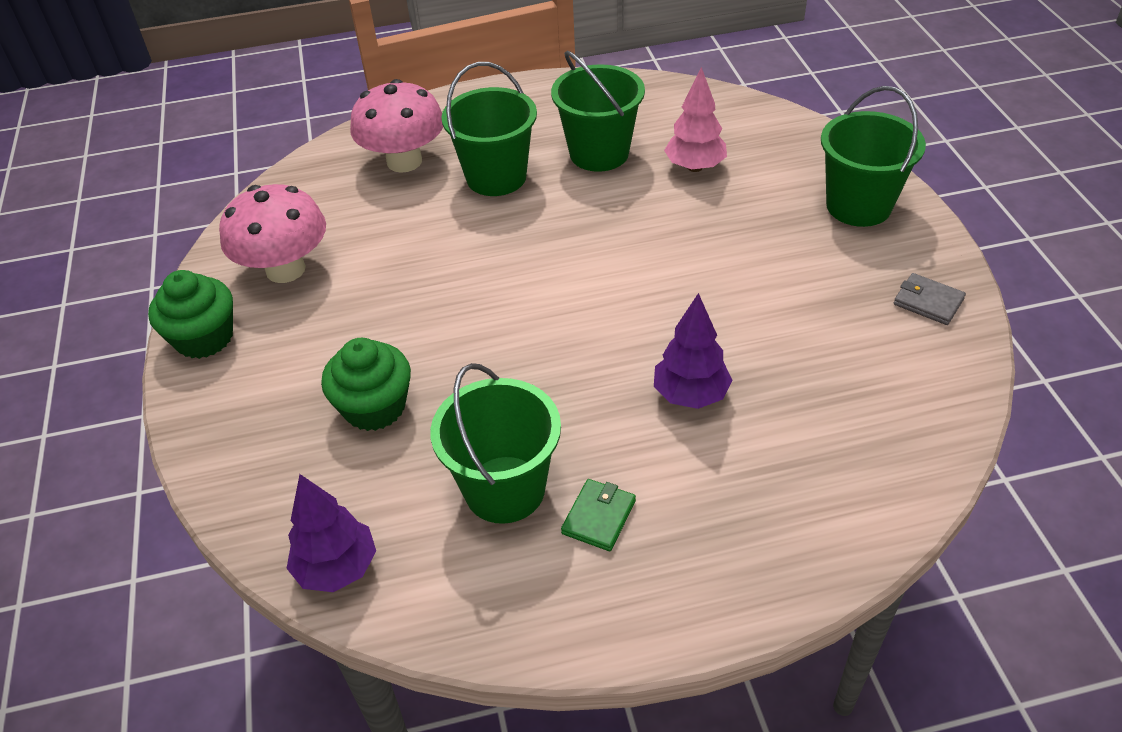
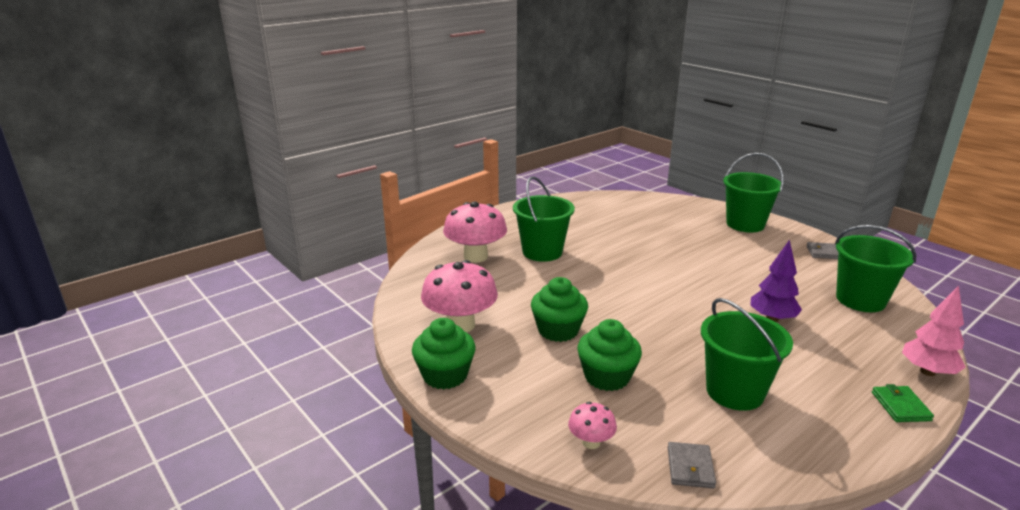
camera: 30 degrees left, 20 degrees down
purple tree [286,474,376,592] -> grey wallet [668,442,716,489]
green bucket [551,51,645,172] -> green bucket moved to [835,225,916,312]
green wallet [561,479,636,551] -> green wallet moved to [872,384,934,422]
pink tree [664,67,727,172] -> pink tree moved to [902,286,966,376]
none -> green cupcake [531,277,588,342]
none -> pink mushroom [568,402,617,449]

